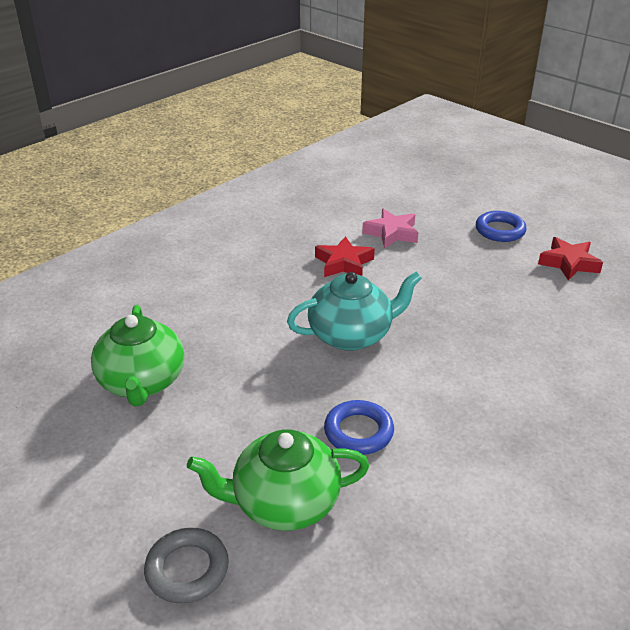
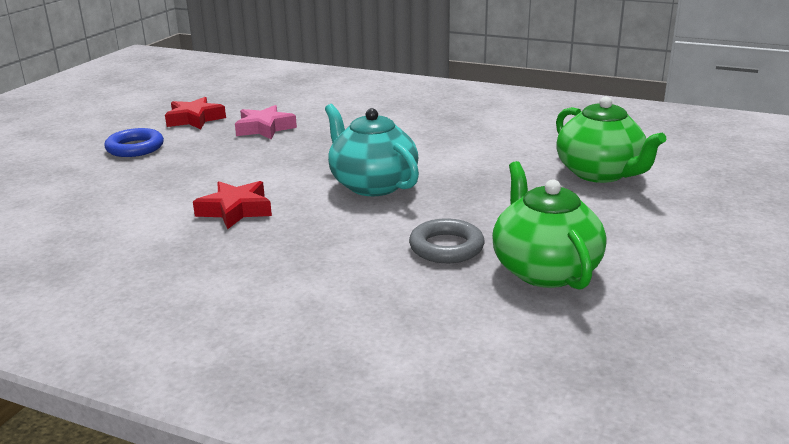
camera: 110 degrees left, 10 degrees down
green teapot [91,305,184,406] -> green teapot turned 75 degrees counterclockwise [492,161,606,290]
grey ring [144,528,229,604] -> grey ring moved to [409,218,485,263]
blue ring [324,400,394,455] -> none
pink star [362,209,419,249] -> pink star moved to [235,105,297,139]

